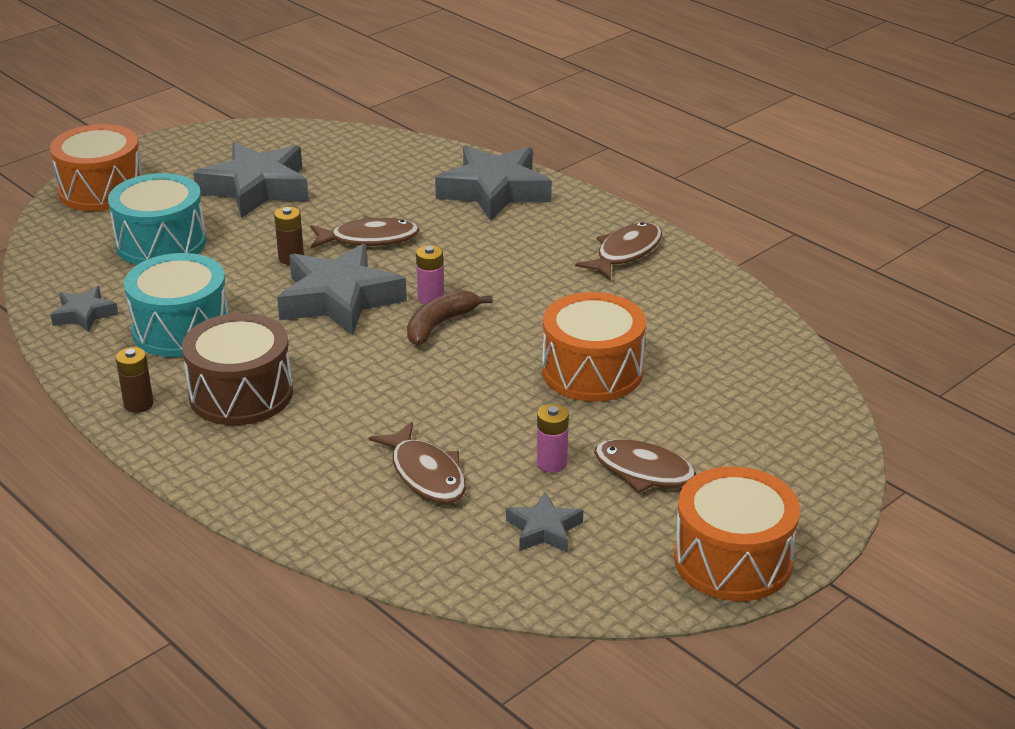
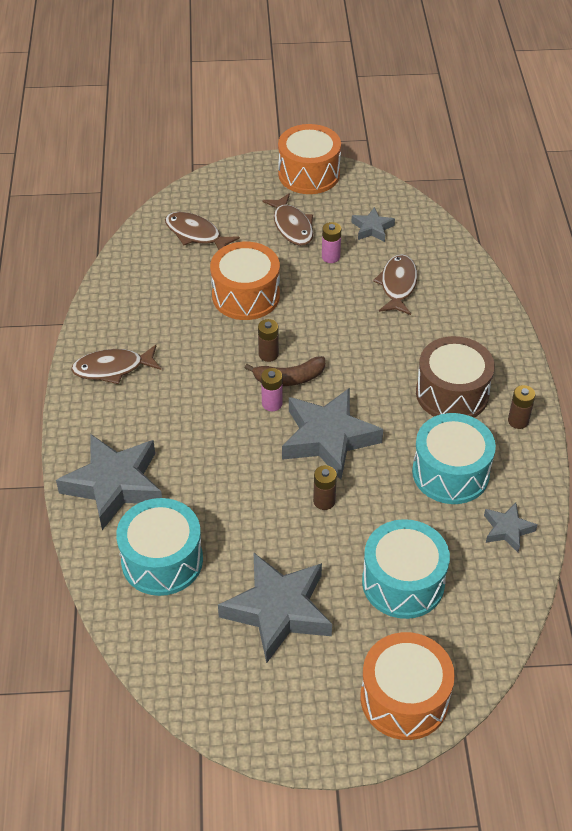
camera: 140 degrees left, 15 degrees up
brown fish [310,216,420,249] -> brown fish moved to [165,212,240,250]
none -> turquoise drum [116,498,203,596]
none -> brown battery [258,319,279,362]

